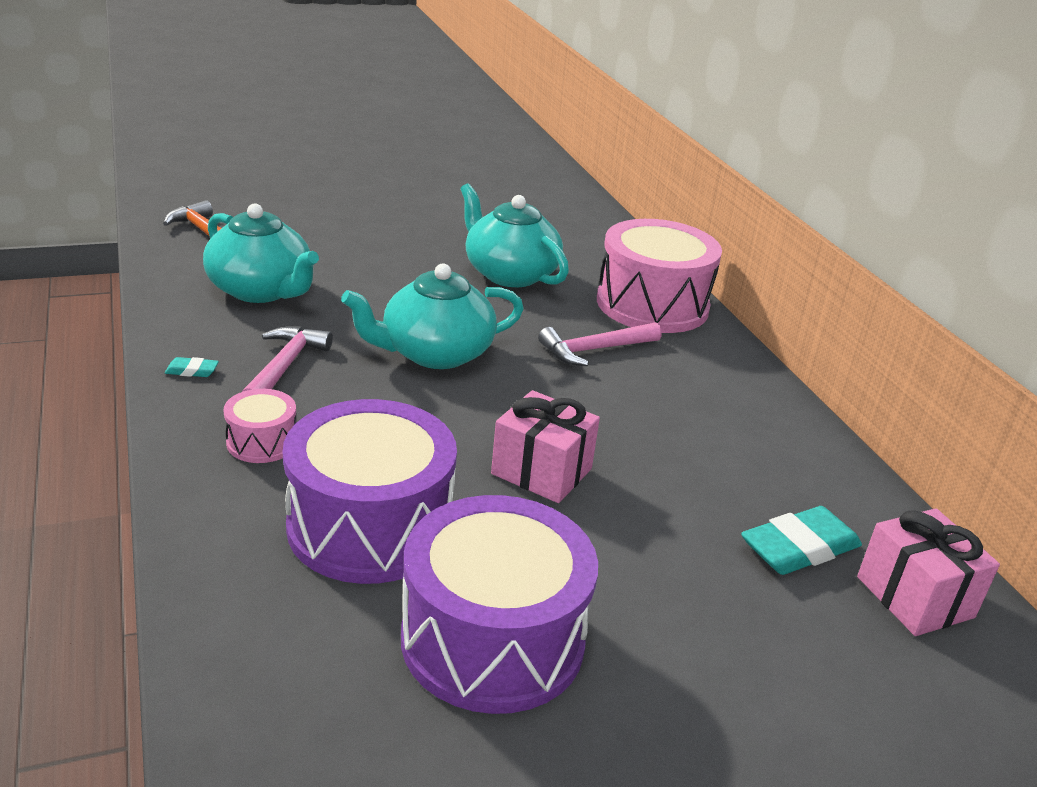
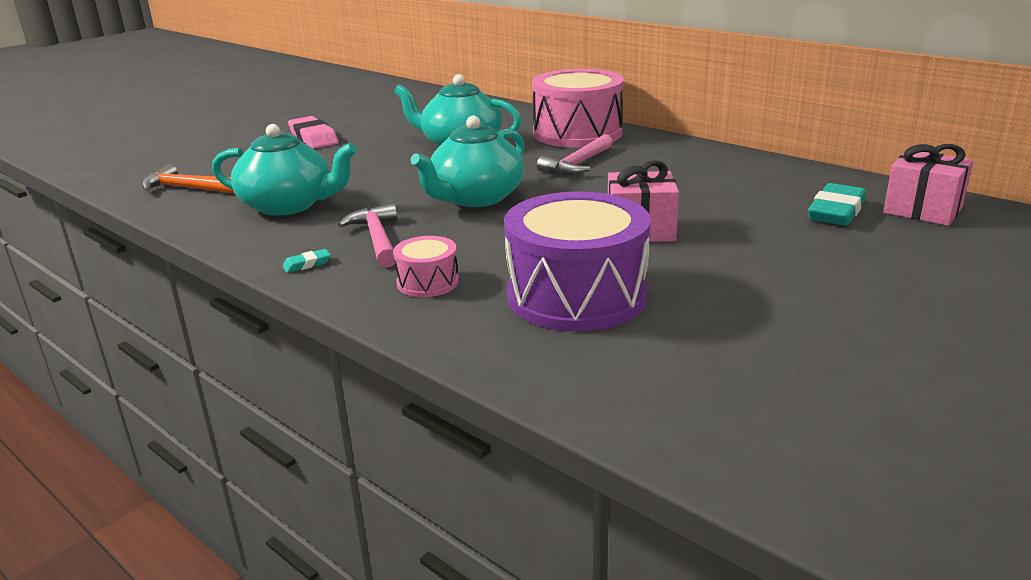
camera: 25 degrees left, 5 degrees down
purple drum [401,495,598,714] -> none
none -> pink eraser [288,116,339,149]

